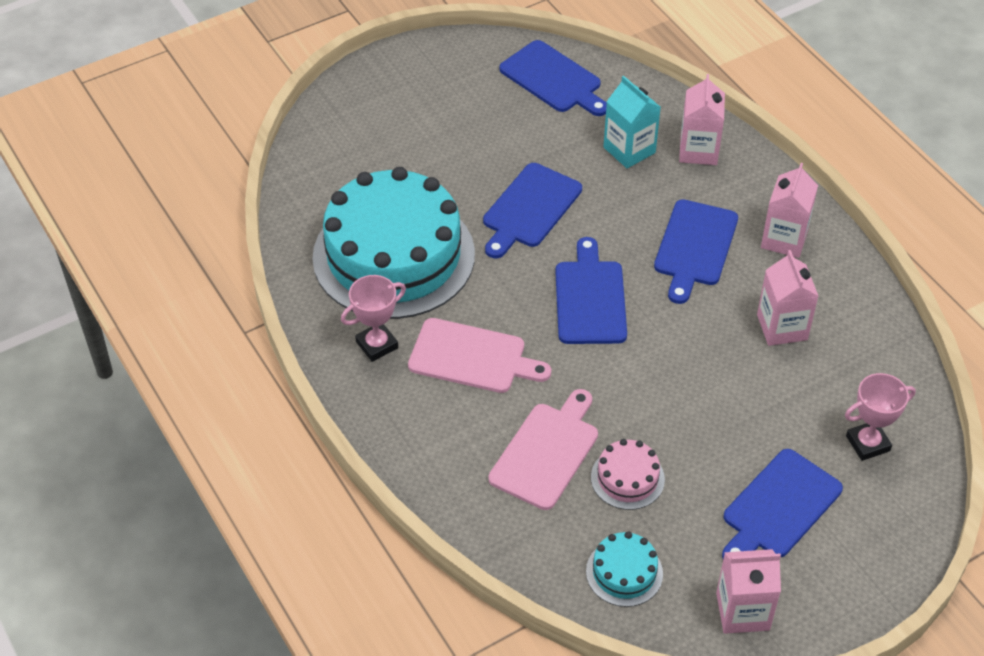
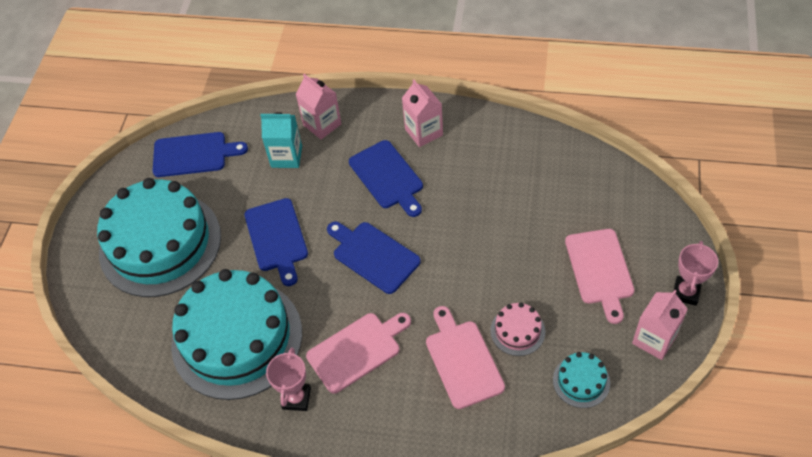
camera: 45 degrees left, 5 degrees up
blue cutting board [722,449,843,559] -> pink cutting board [565,229,634,324]
pink carton [757,250,818,346] -> none
pink trophy [845,373,916,461] -> pink trophy moved to [673,241,718,306]
none -> turquoise cake [97,178,221,297]

